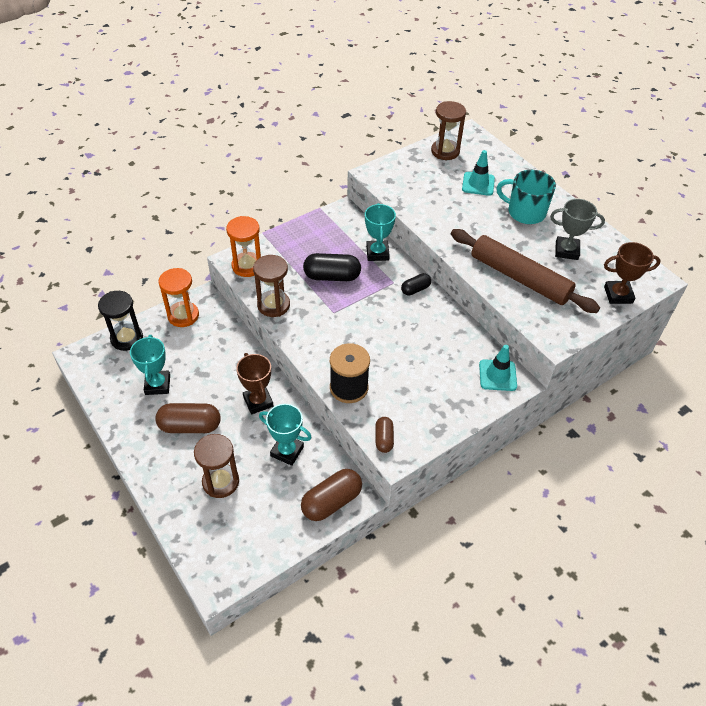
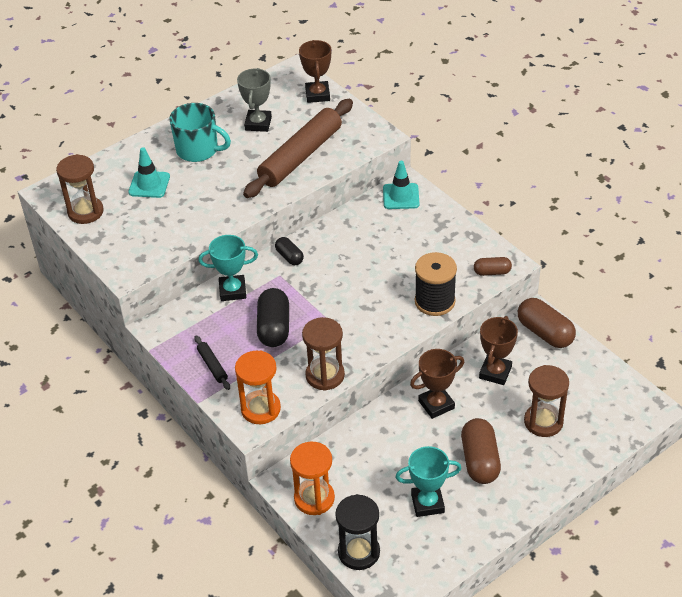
camera: 90 degrees left, 5 degrees down
turquoise trophy [259,404,312,466] -> brown trophy [479,316,518,385]
turquoise mug [496,170,556,224] -> turquoise mug turned 90 degrees counterclockwise [169,103,231,162]
none -> black rolling pin [194,335,230,390]

